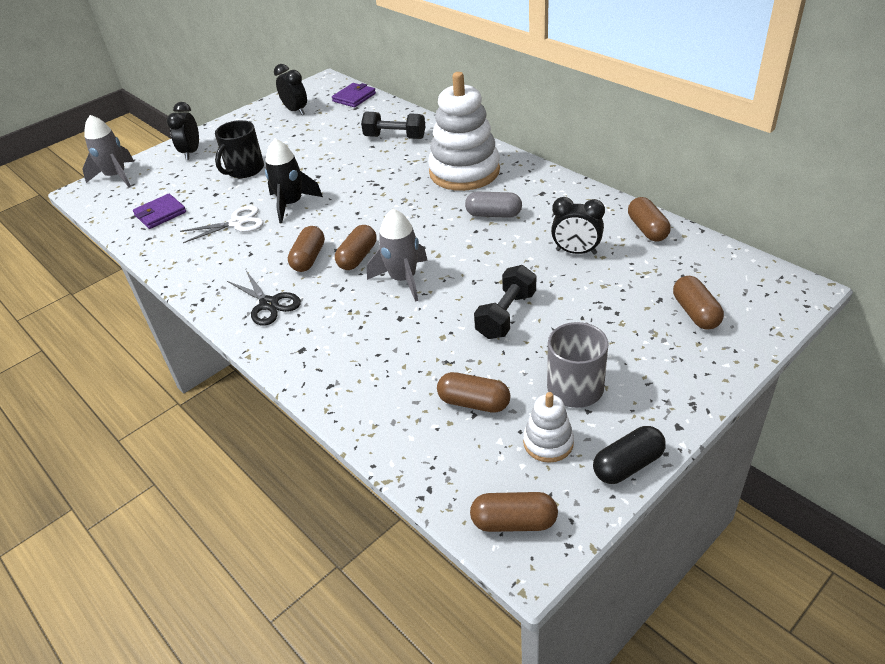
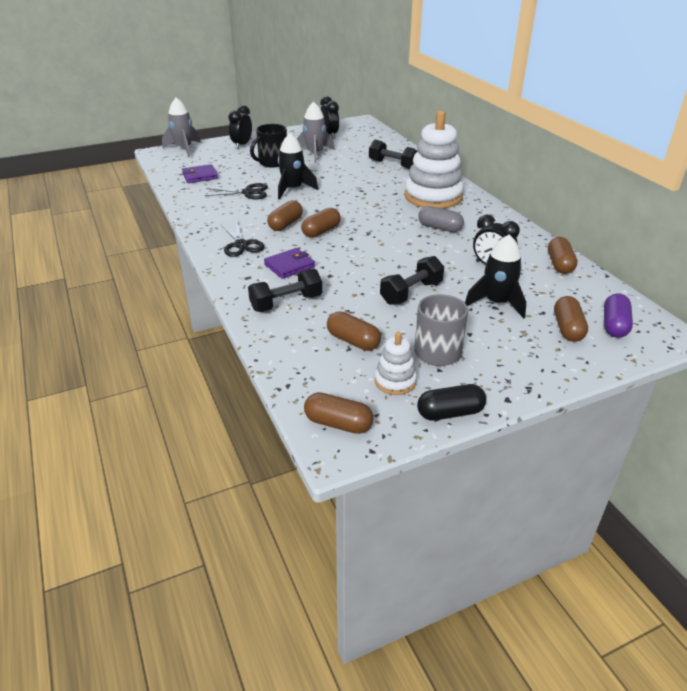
camera: 15 degrees right, 5 degrees down
white scissors [180,205,264,243] -> black scissors [205,183,268,199]
purple wallet [332,83,376,107] -> purple wallet moved to [264,248,315,279]
grey rocket [367,209,428,302] -> grey rocket moved to [297,102,334,163]
none -> black dumbbell [248,269,322,312]
none -> black rocket [465,234,526,319]
none -> purple capsule [604,293,633,338]

